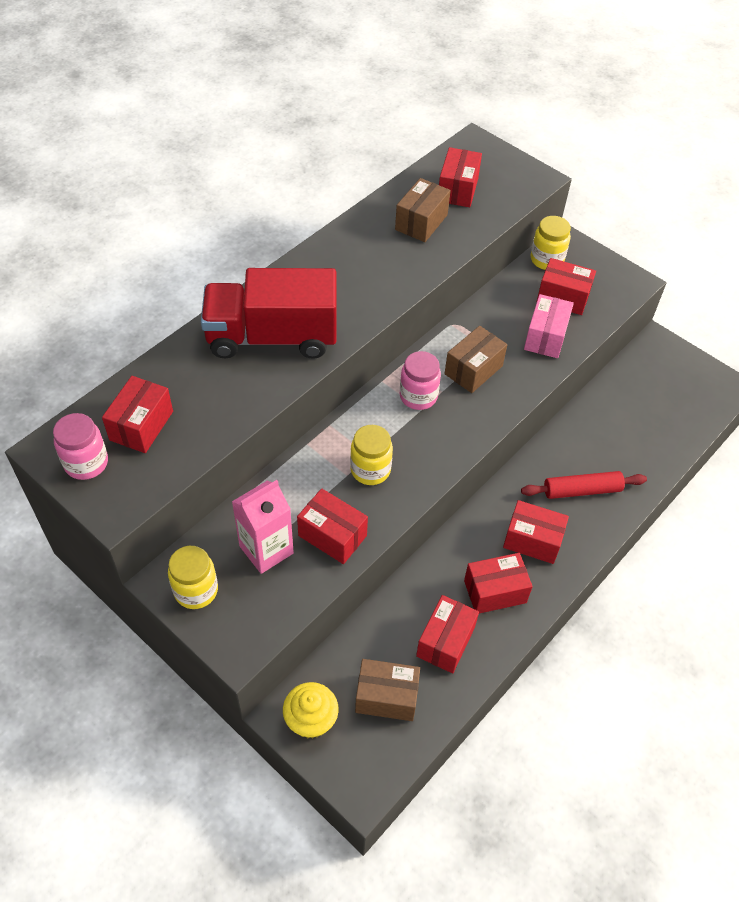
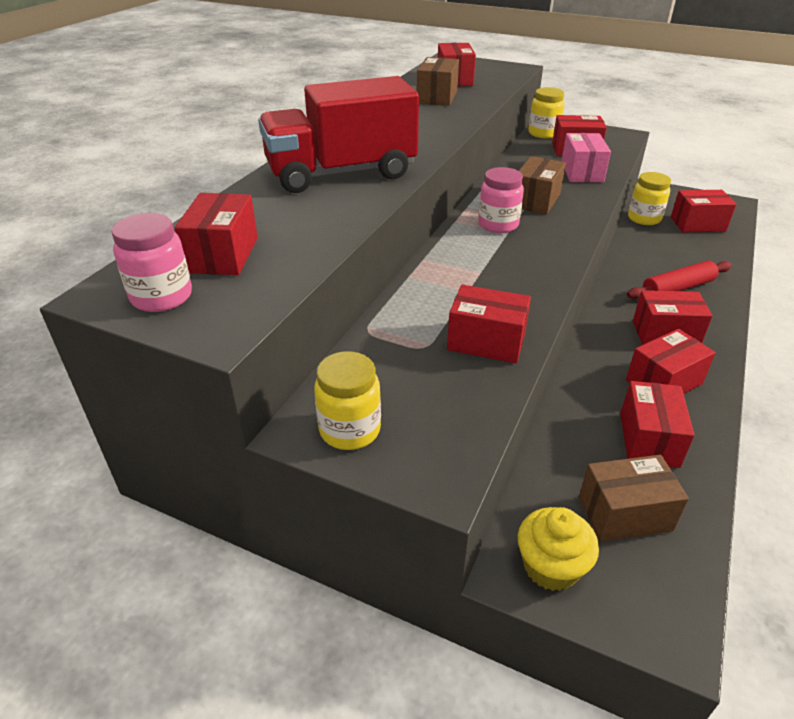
camera: 15 degrees left, 15 degrees down
pink carton [232,480,294,574] -> none
yellow jar [350,425,393,485] -> yellow jar moved to [628,172,671,225]
none -> red box [671,190,736,232]

